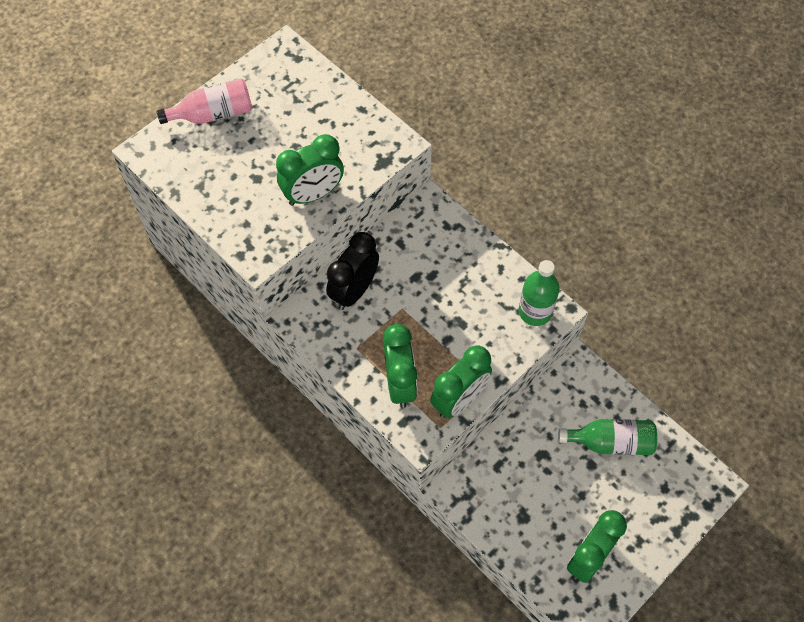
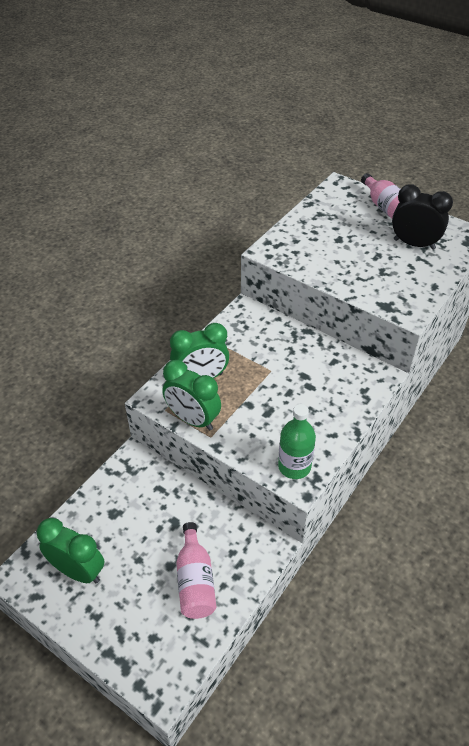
camera: 80 degrees right, 15 degrees down
green clock [276,134,344,206] -> none
black clock [326,232,379,310] -> black clock moved to [392,184,453,250]
green bottle [558,419,657,455] -> pink bottle [176,522,216,619]

